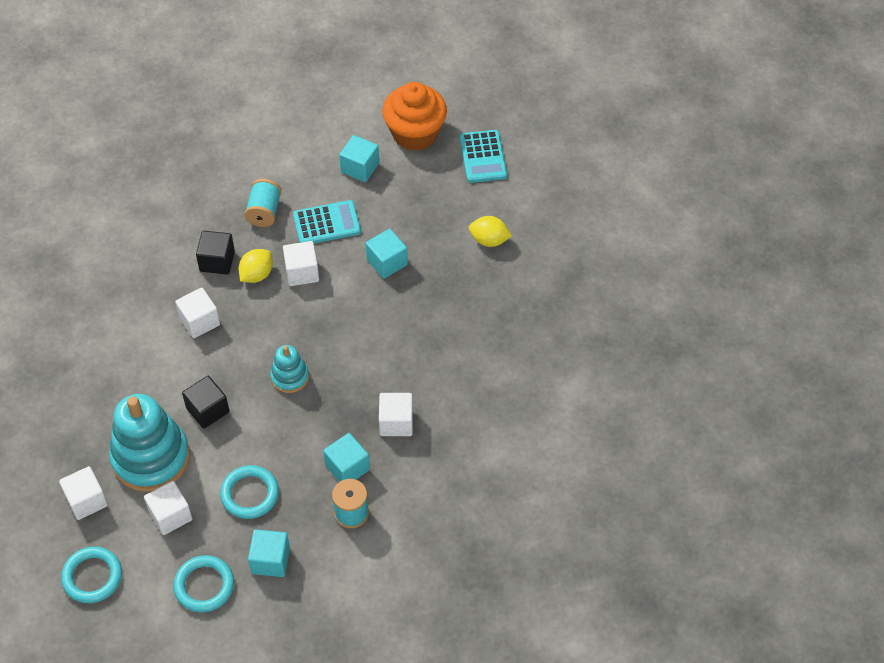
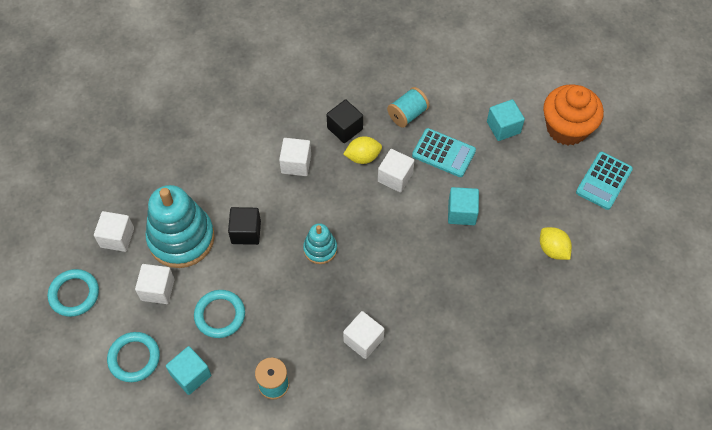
camera: 40 degrees right, 5 degrees up
turquoise cube [323,433,370,482] -> none

